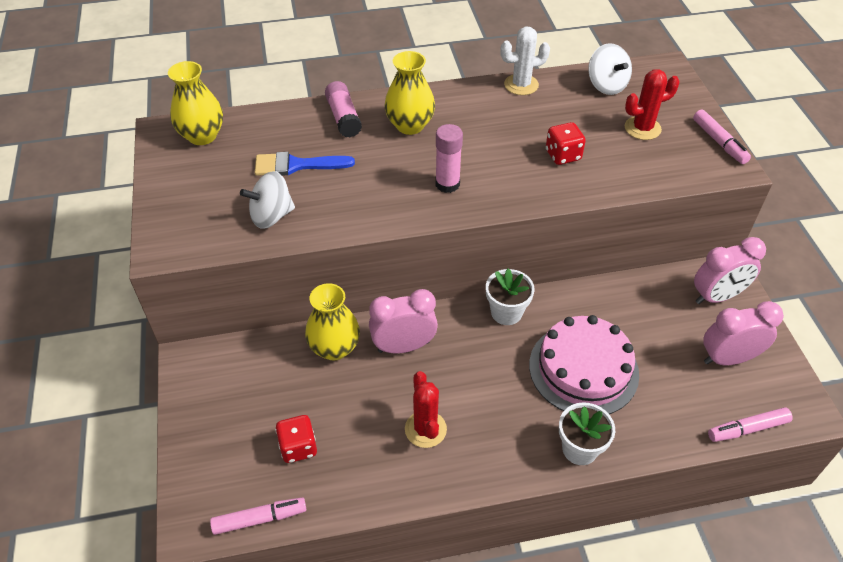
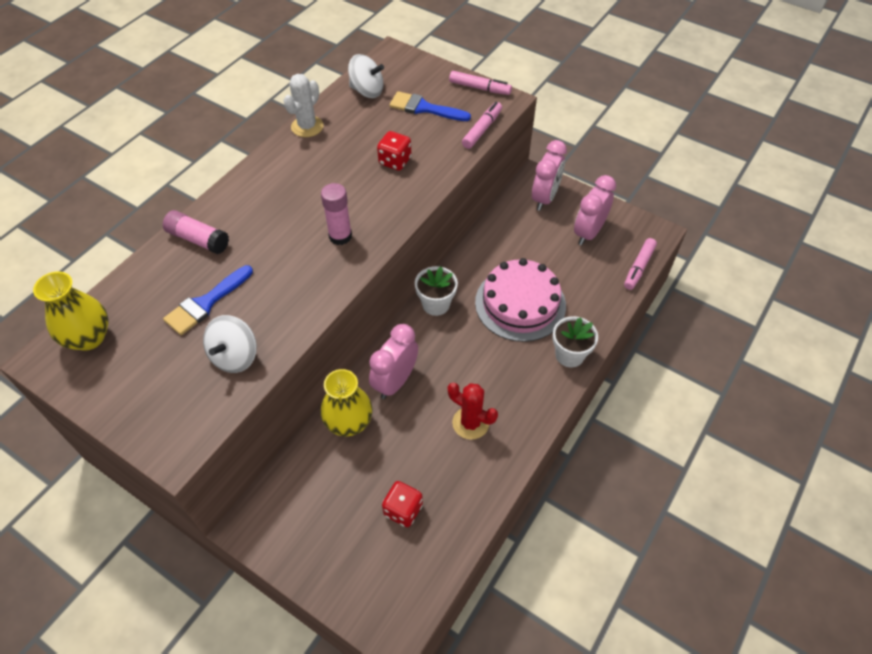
camera: 45 degrees left, 5 degrees up
pink marker [210,497,306,535] -> pink marker moved to [462,102,502,149]
yellow vase [384,51,435,135] -> none
red cactus [625,69,679,140] -> blue brush [389,91,471,121]

